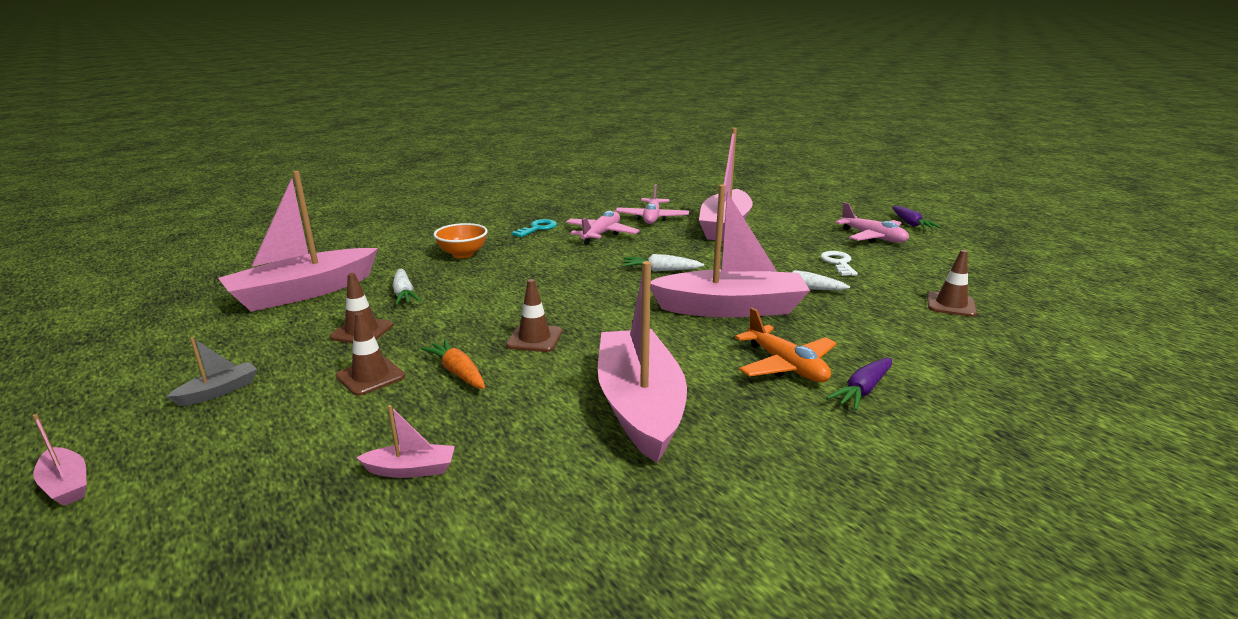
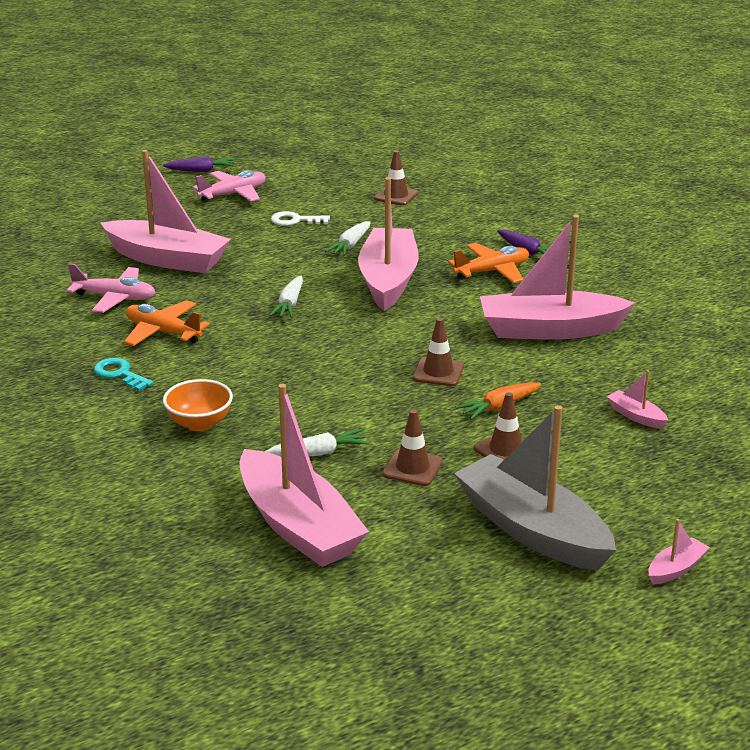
camera: 85 degrees left, 5 degrees up
grey boat [166,337,257,406] -> grey boat [454,405,616,571], size x2.44
pink boat [356,405,455,478] -> pink boat turned 45 degrees counterclockwise [607,370,668,429]
pink plane [566,210,640,245] -> orange plane [124,300,210,346]

